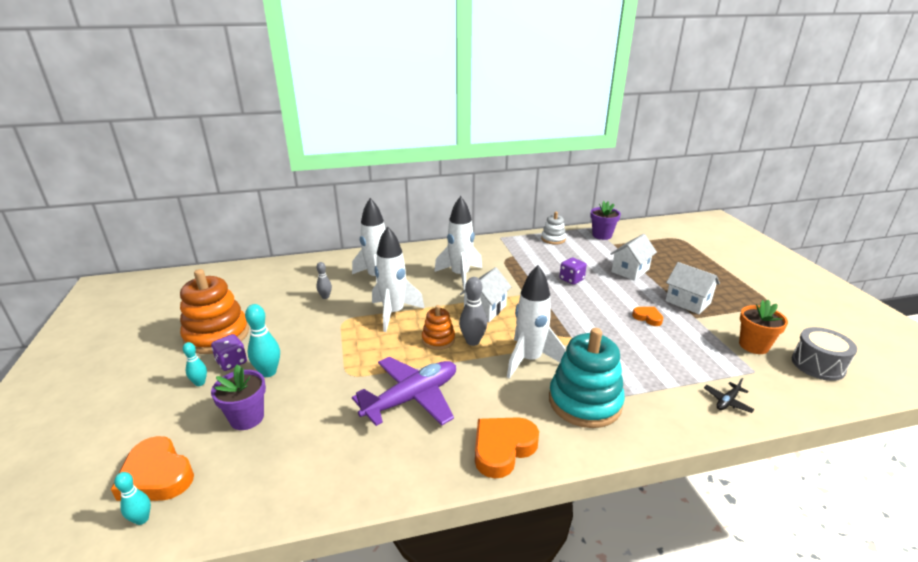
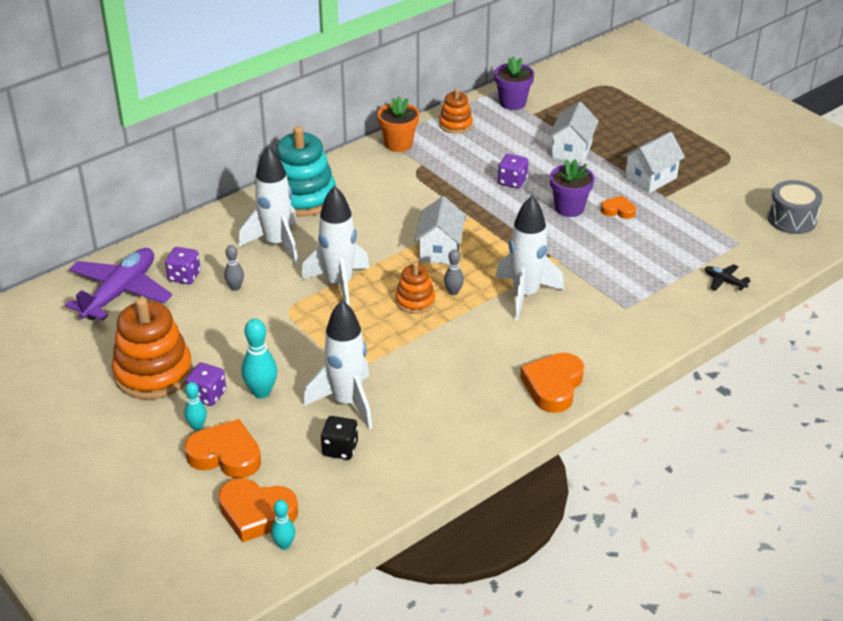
camera: 25 degrees left, 10 degrees up
purple flower pot [211,364,266,430] -> purple flower pot moved to [550,159,595,217]
purple plane [352,357,456,426] -> purple plane moved to [65,248,172,321]
white rocket [434,196,482,290] -> white rocket moved to [303,300,372,429]
grey bowling pin [459,277,487,346] -> grey bowling pin [444,249,464,295], size x0.61
white stacking toy [541,212,566,245] -> orange stacking toy [439,88,473,134]
turquoise stacking toy [549,328,625,428] -> turquoise stacking toy moved to [276,126,336,217]
white house [665,262,720,314] -> white house turned 60 degrees counterclockwise [623,132,685,193]
black plane [704,378,755,413] -> black plane turned 105 degrees clockwise [705,264,751,291]
orange flower pot [739,300,788,354] -> orange flower pot moved to [377,96,419,152]
none -> purple dice [165,247,200,284]
none -> orange heart [184,419,261,478]
none -> black dice [321,416,358,460]

